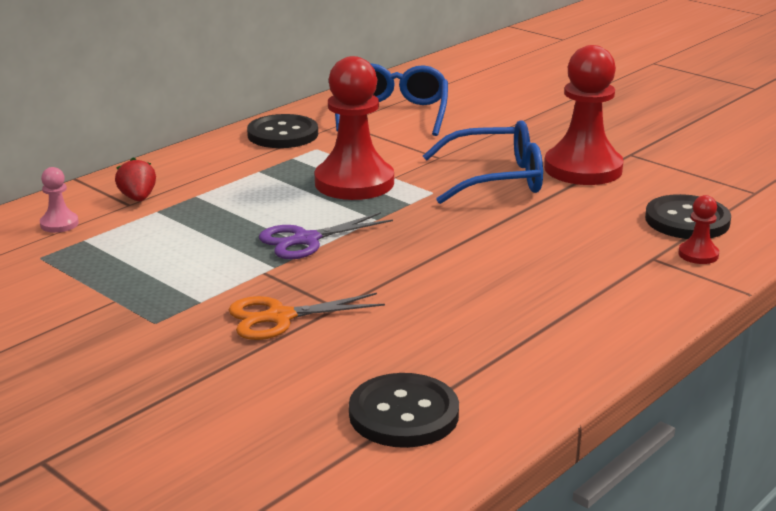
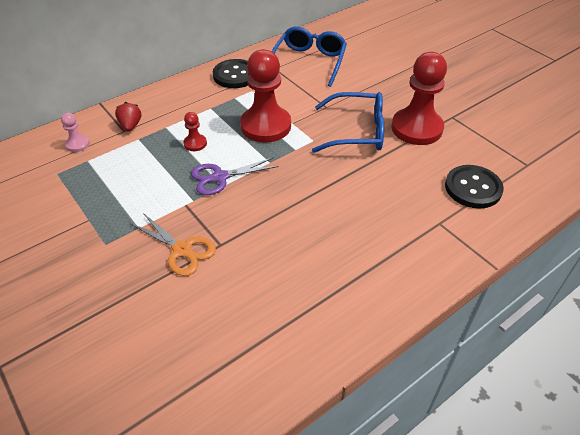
camera: 10 degrees right, 20 degrees up
orange scissors [229,293,385,340] -> orange scissors turned 135 degrees counterclockwise [130,213,216,276]
black button [349,373,459,448] -> none
red pawn [678,195,719,264] -> red pawn moved to [183,112,207,151]

